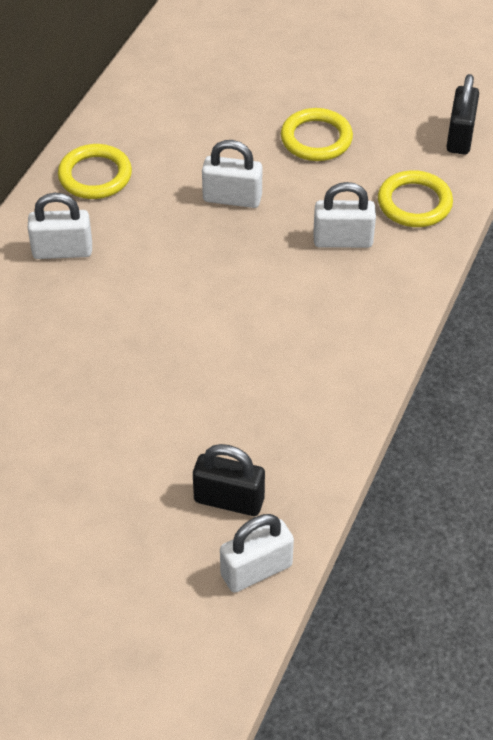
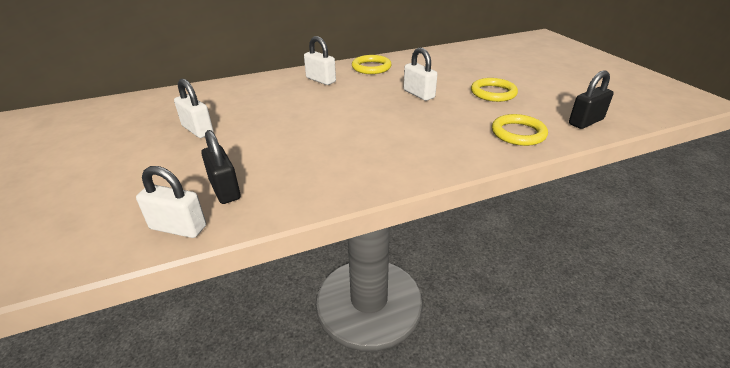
camera: 45 degrees right, 15 degrees down
white padlock [313,182,376,248] -> white padlock moved to [174,79,213,138]

